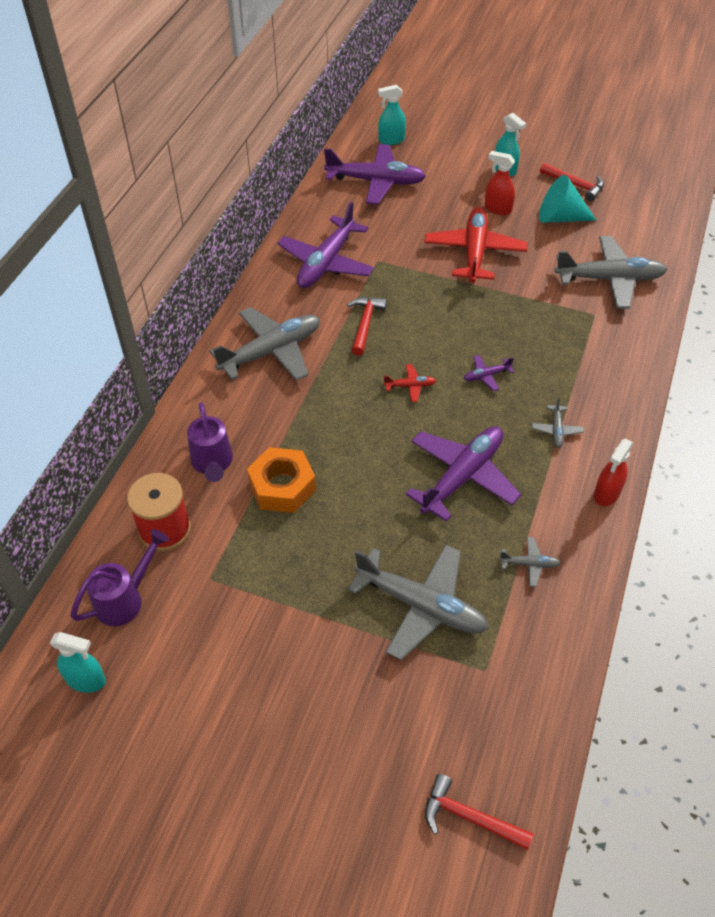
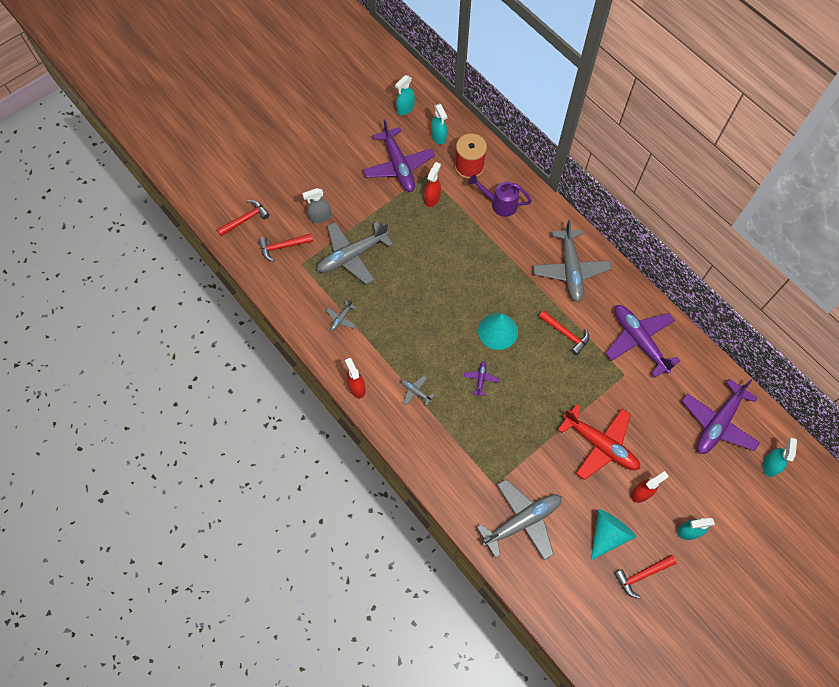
camera: 120 degrees right, 15 degrees up
purple watering can [71,529,169,626] -> turquoise spray bottle [431,104,447,145]
orange nut [247,447,316,513] -> none
red plane [383,364,436,402] -> turquoise cone [478,313,518,350]
purple plane [405,426,522,522] -> purple plane moved to [363,119,435,192]
grey plane [554,236,668,309] -> grey plane turned 150 degrees counterclockwise [477,479,562,561]
none -> red hammer [258,234,313,262]
none -> grey spray bottle [302,188,331,223]
none -> red spray bottle [424,162,441,207]

